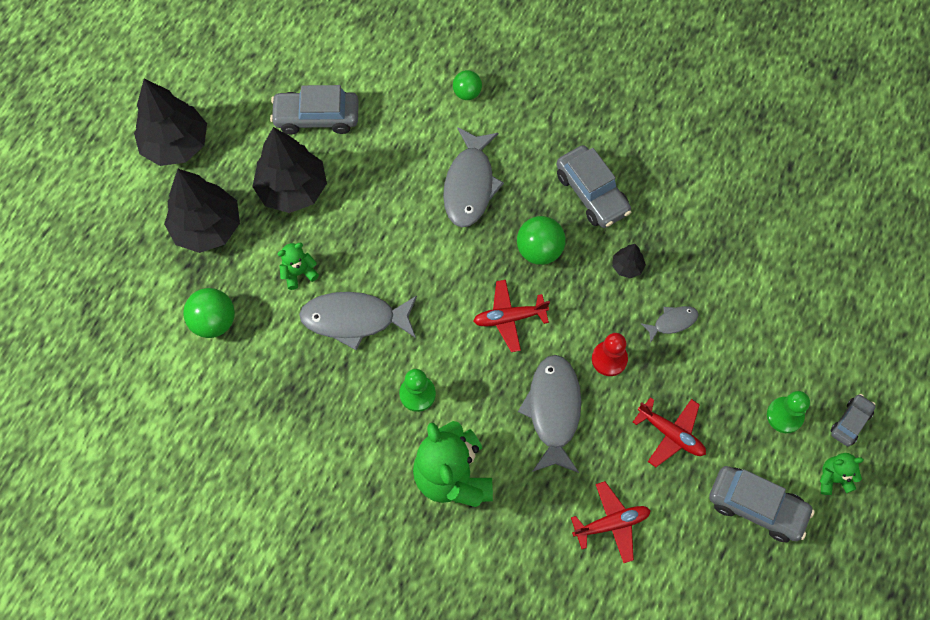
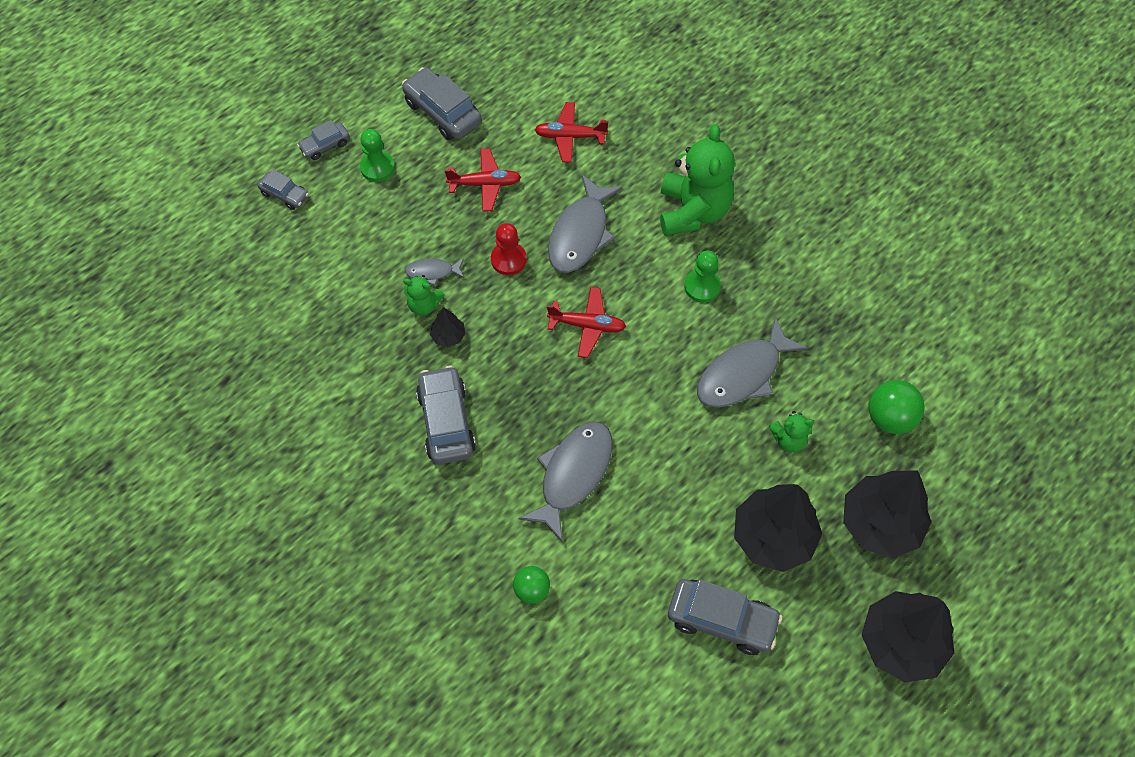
camera: 160 degrees left, 5 degrees down
grey fish [299,292,417,350] -> grey fish turned 120 degrees clockwise [697,316,808,408]
green ball [517,216,566,265] -> none
red plane [633,397,706,467] -> red plane turned 120 degrees clockwise [444,148,521,212]
green teddy bear [820,453,864,495] -> green teddy bear moved to [403,275,444,316]
none -> grey car [258,170,309,210]

